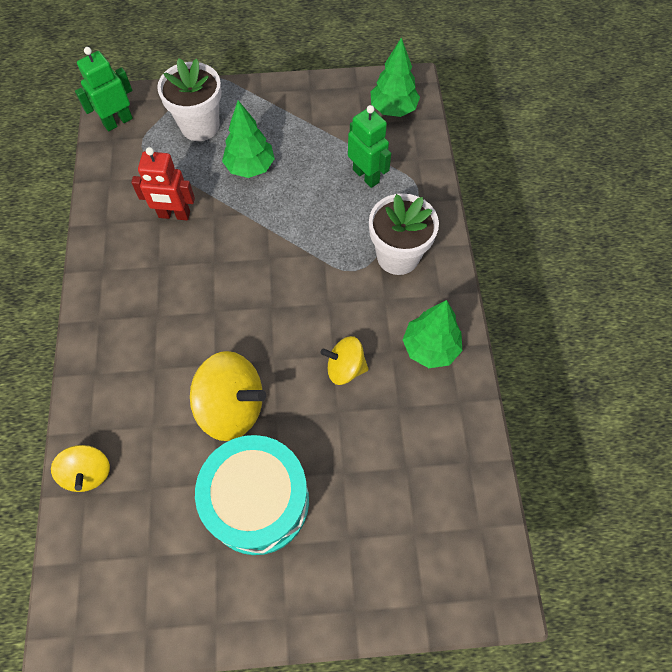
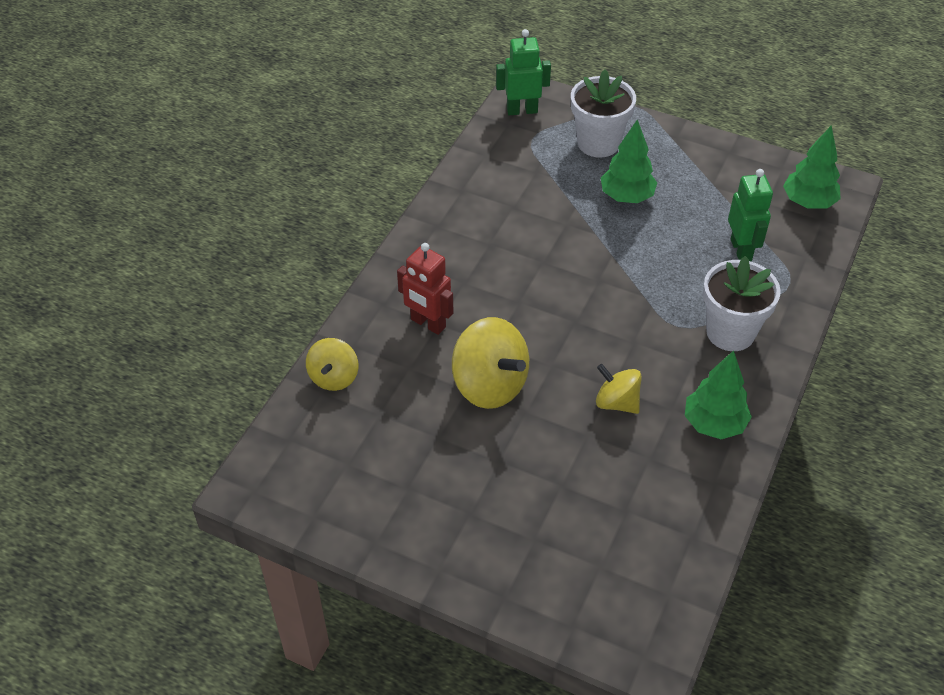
camera: 30 degrees right, 15 degrees down
red robot [131,147,195,220] -> red robot moved to [397,243,453,335]
turquoise drum [195,435,309,555] -> none

